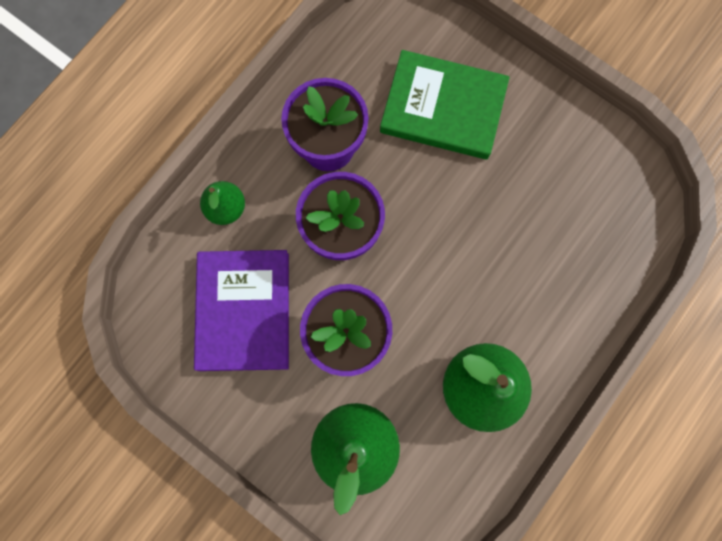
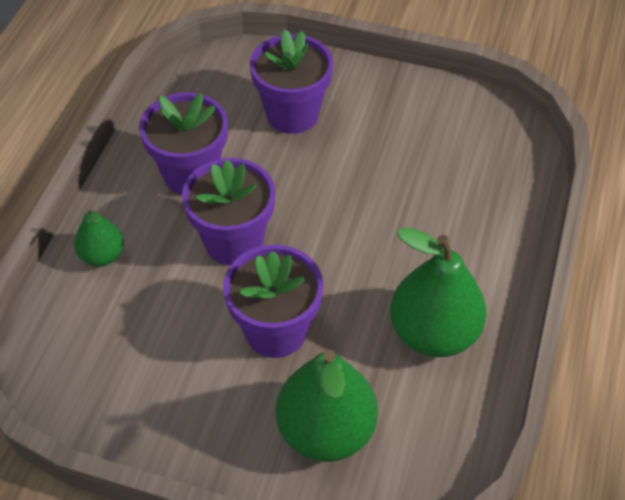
camera: 20 degrees left, 25 degrees down
purple book [194,250,289,371] -> none
green book [380,50,510,160] -> purple flower pot [250,30,333,134]

